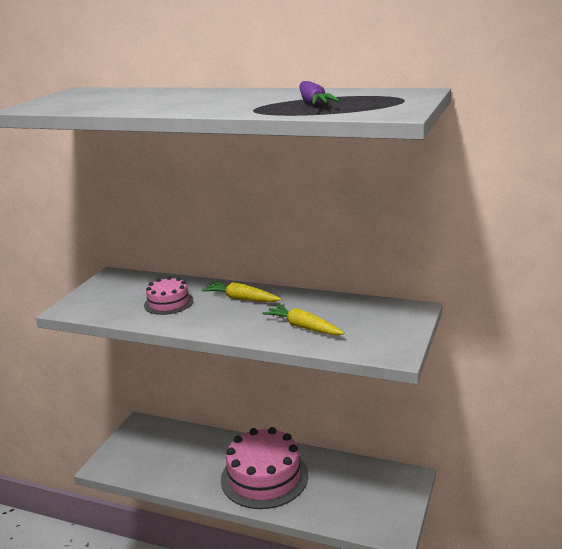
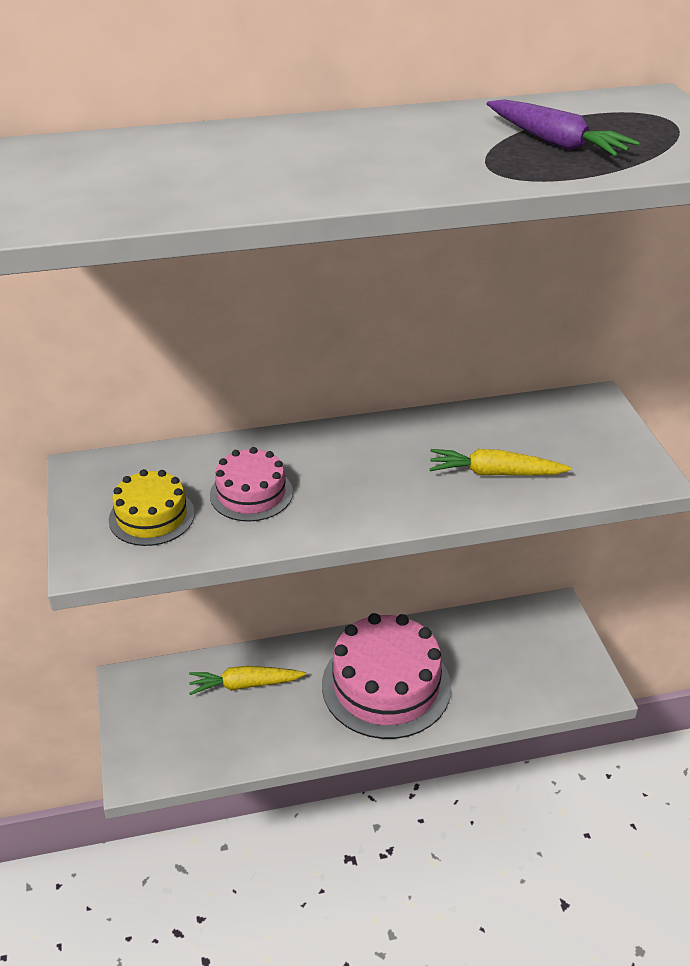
camera: 35 degrees left, 15 degrees up
yellow carrot [202,282,282,302] -> yellow carrot moved to [189,666,306,695]
none -> yellow cake [109,469,195,546]

